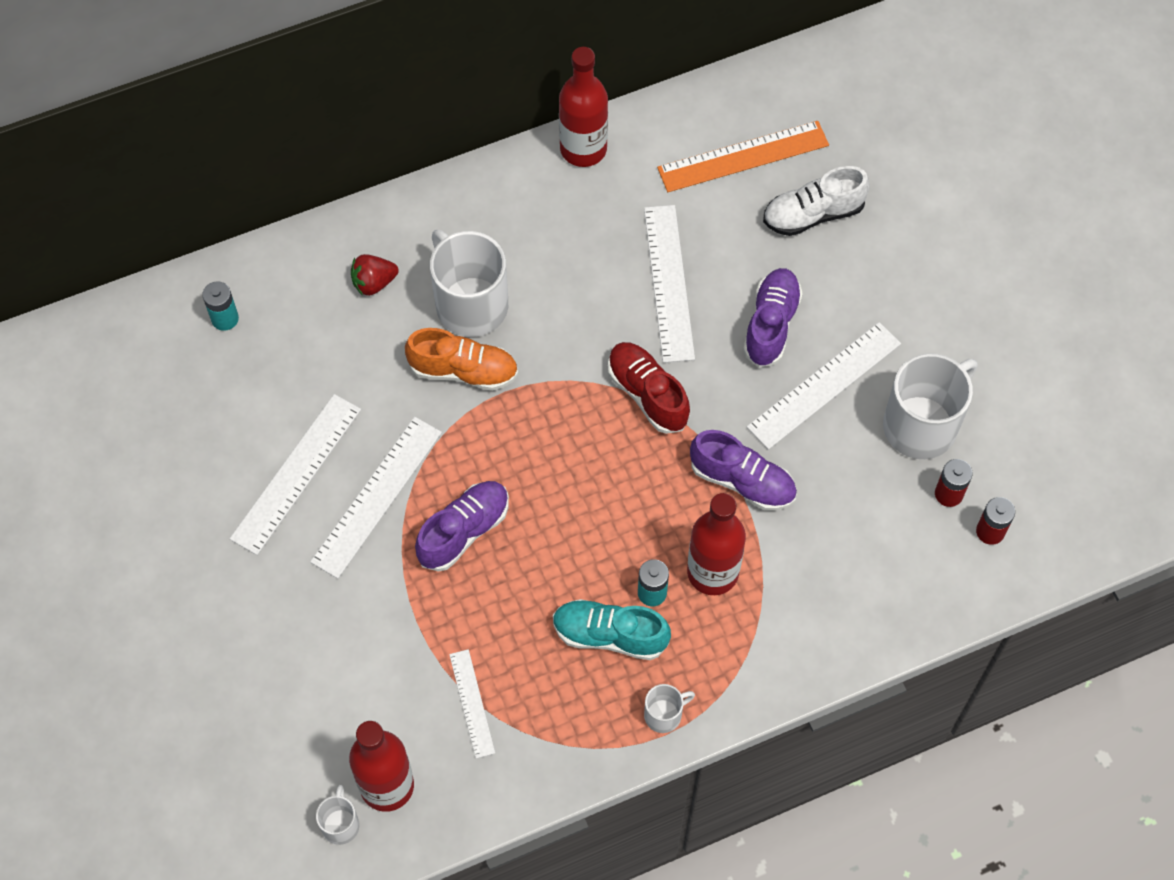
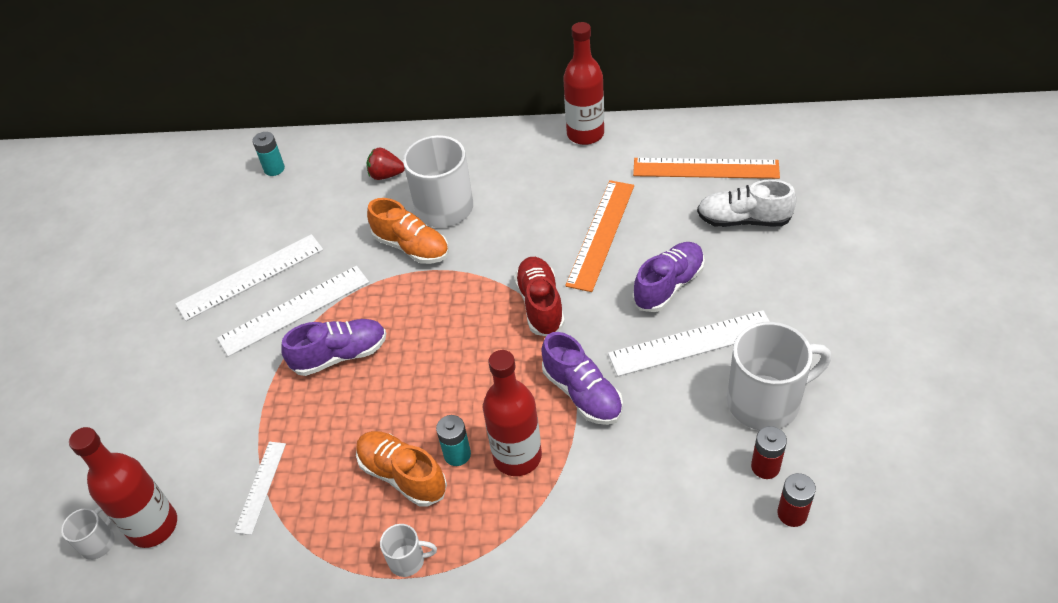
camera: 30 degrees right, 15 degrees down
turquoise shoe [553,599,671,660] -> orange shoe [356,431,447,507]
white ruler [644,205,695,363] -> orange ruler [565,180,634,292]

